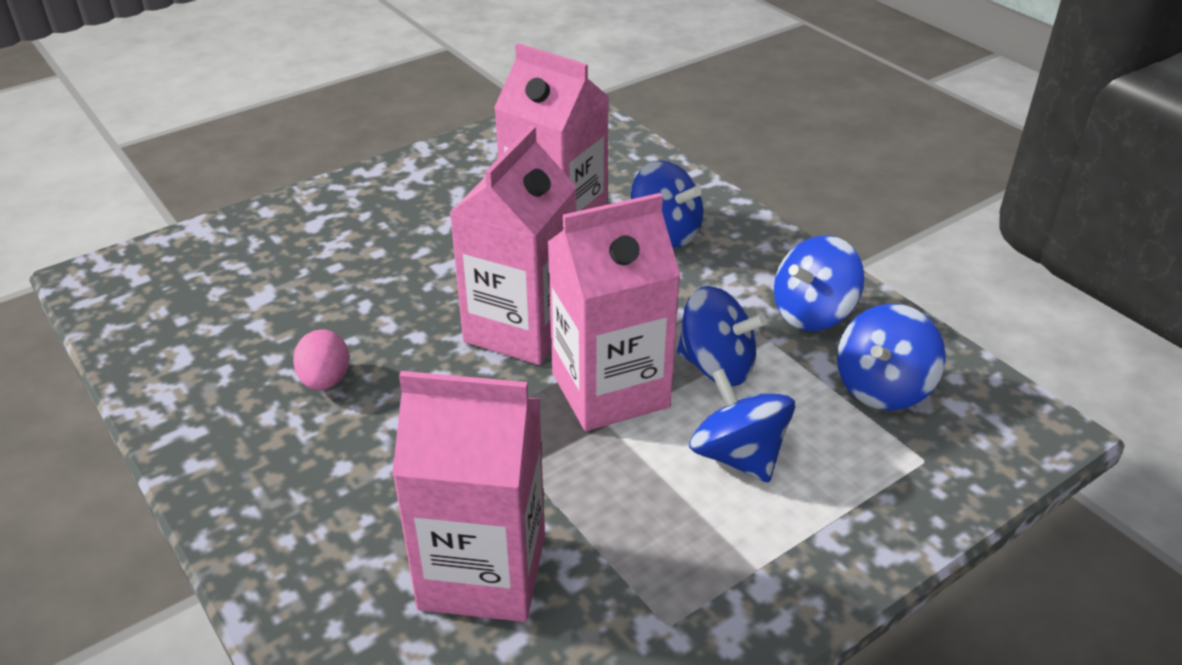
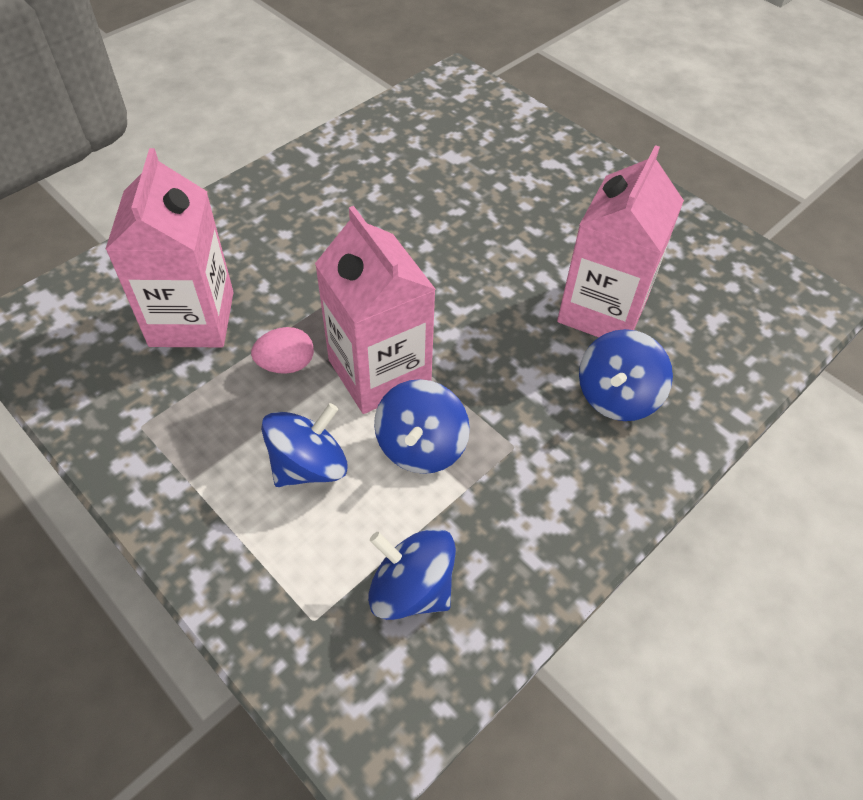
camera: 80 degrees right, 15 degrees up
pink egg [293,329,349,390] -> pink egg moved to [251,327,314,374]
pink carton [450,126,577,365] -> none
blue spinning top [774,235,864,331] -> none

